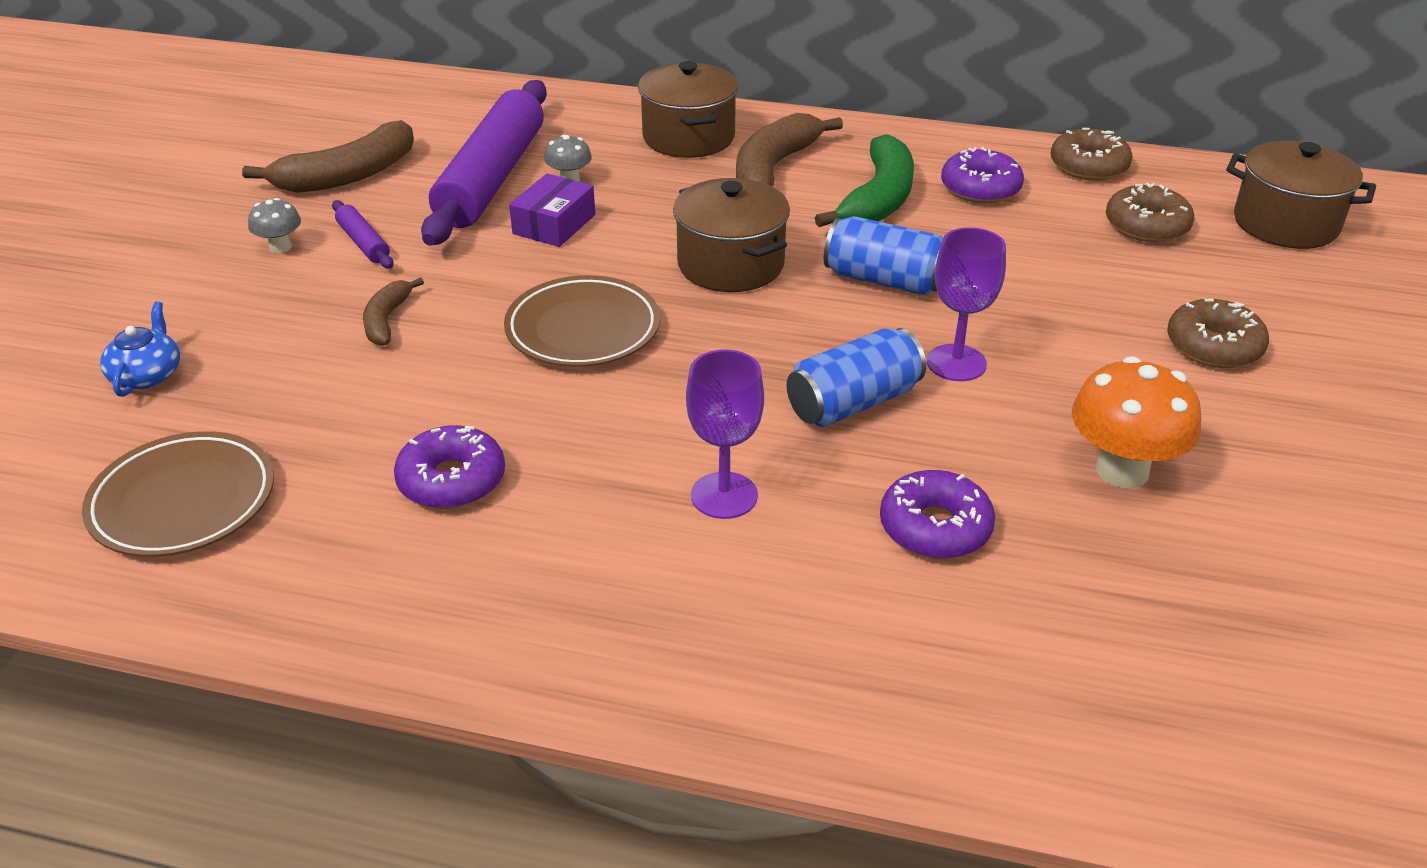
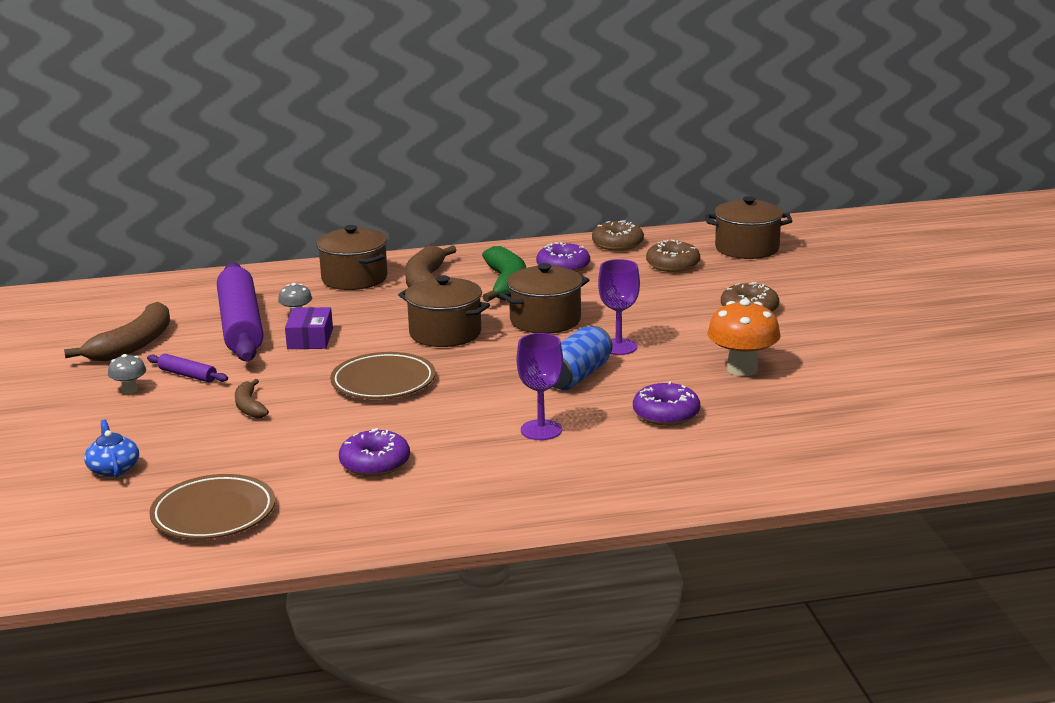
camera: 25 degrees left, 15 degrees down
blue can [824,216,943,296] -> brown pot [499,263,589,334]

